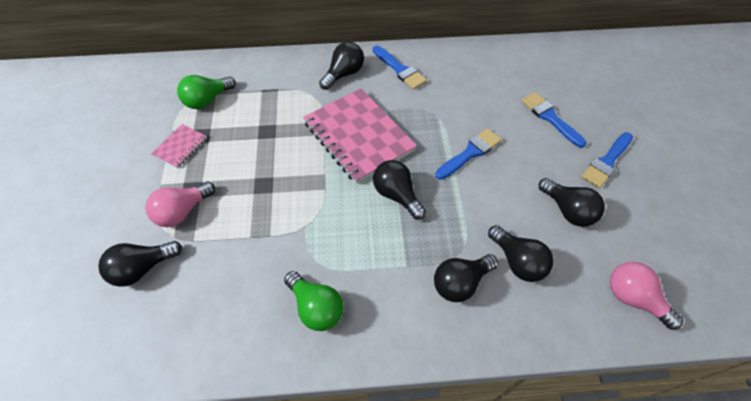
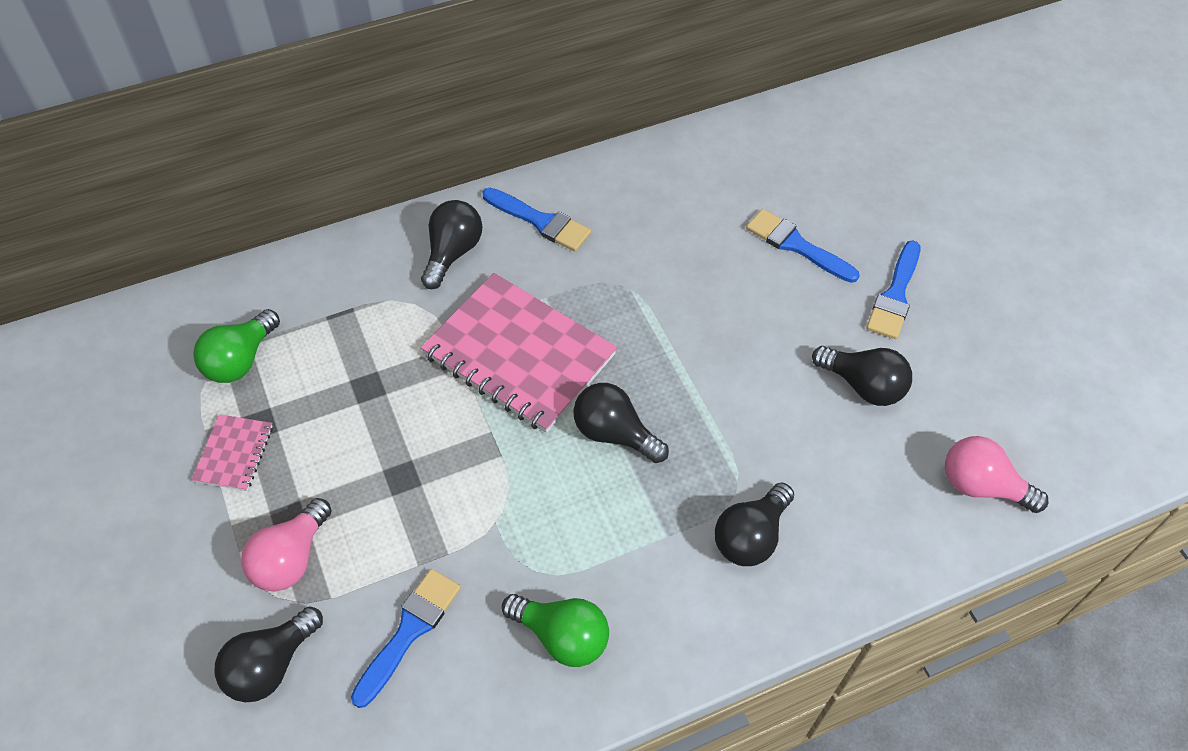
camera: 20 degrees left, 0 degrees up
blue brush [435,128,502,180] -> blue brush moved to [351,569,461,708]
black light bulb [488,225,553,282] -> none

